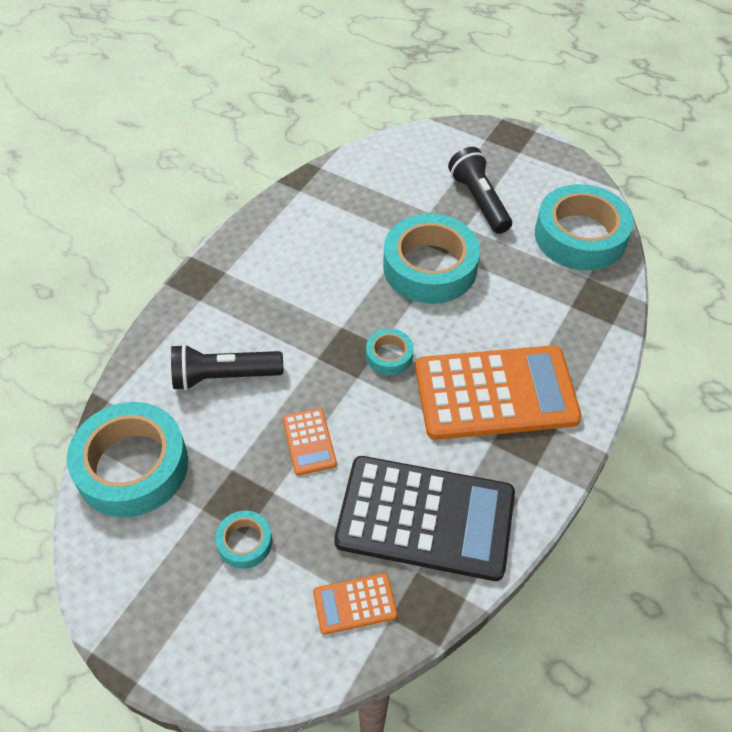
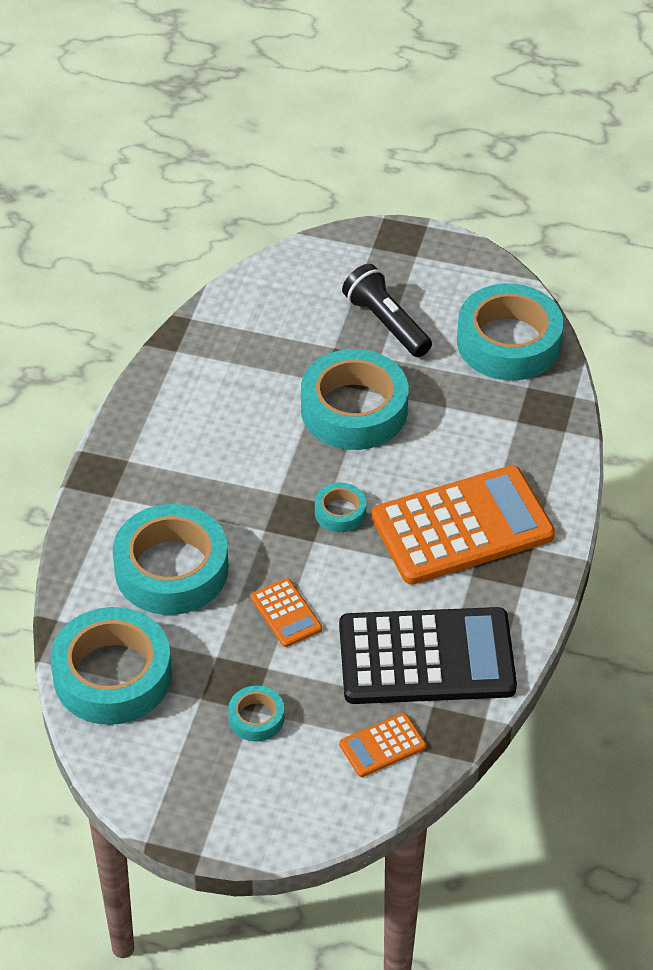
camera: 15 degrees left, 5 degrees down
black flashlight [171,344,283,391] -> turquoise tape [113,504,228,615]

